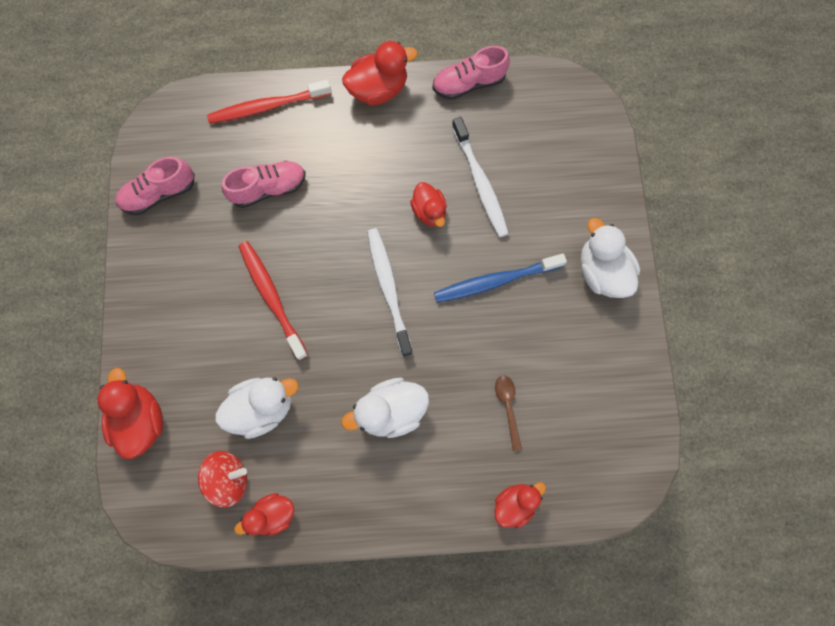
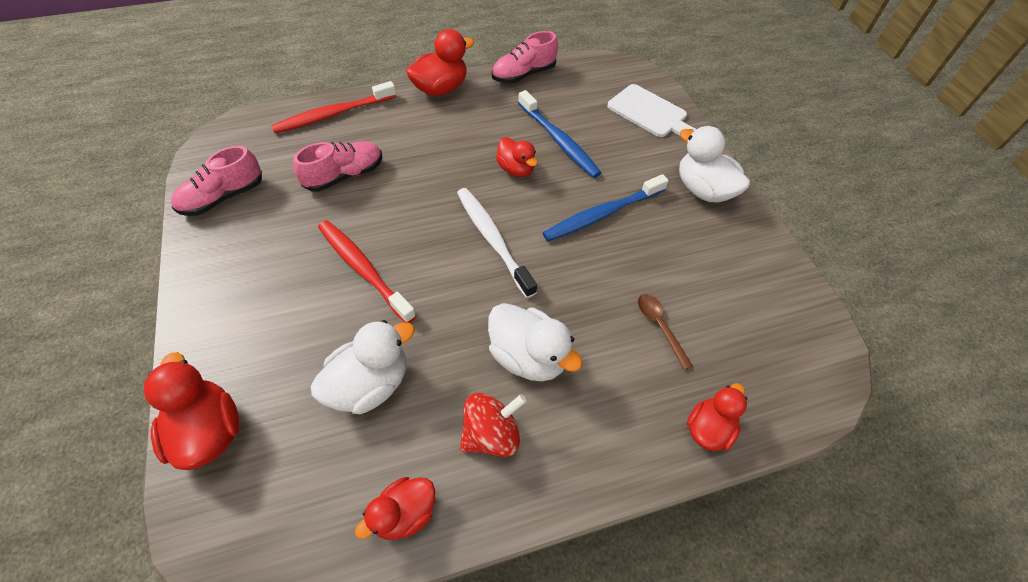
camera: 15 degrees left, 20 degrees down
red spinning top [198,451,247,508] -> red spinning top moved to [460,393,527,457]
white duck [342,378,429,438] -> white duck turned 105 degrees counterclockwise [488,303,583,381]
white toothbrush [452,117,509,237] -> blue toothbrush [518,90,601,178]
none -> white cutting board [607,84,697,137]

